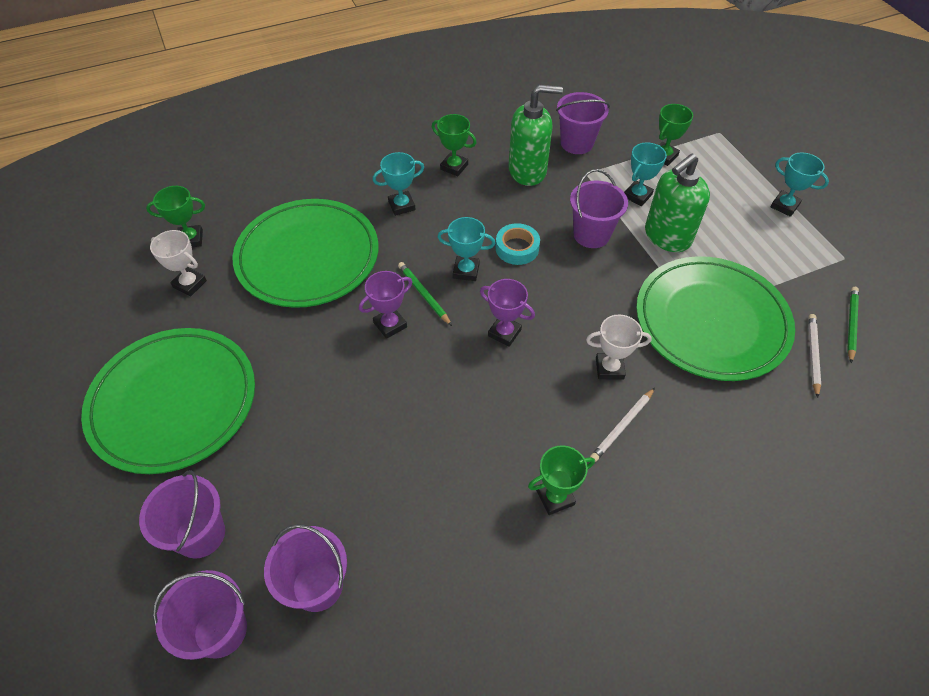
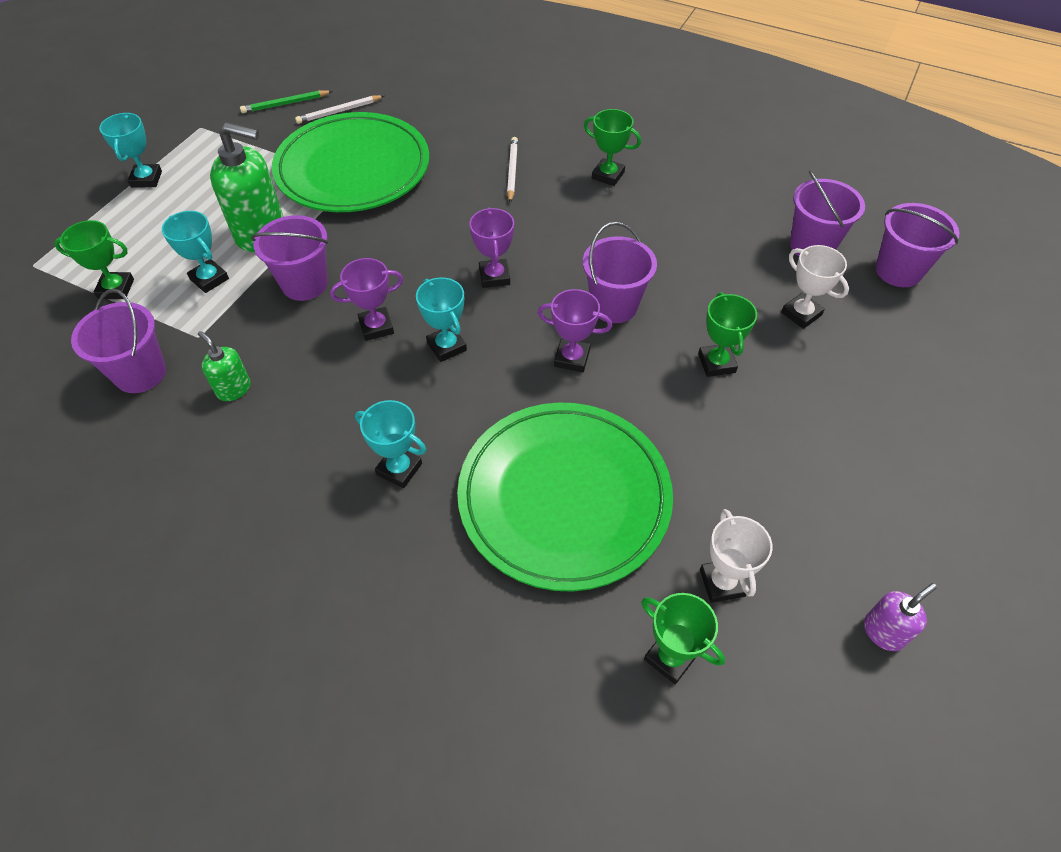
camera: 130 degrees left, 0 degrees up
green plate [81,328,255,474] -> none
purple bucket [139,470,225,559] -> purple bucket moved to [583,222,657,323]
green pencil [398,262,452,326] -> none
green trophy [432,114,476,176] -> green trophy moved to [698,292,757,377]
turquoise tape [496,223,540,265] -> purple trophy [330,258,403,341]
green soap dispenser [509,84,563,186] -> green soap dispenser [198,331,251,401], size x0.51
white trophy [586,315,652,380] -> white trophy moved to [781,245,849,329]
white pencil [590,388,655,462] -> white pencil turned 90 degrees counterclockwise [507,137,518,203]
turquoise trophy [624,142,667,206] -> turquoise trophy turned 45 degrees clockwise [162,211,229,293]
none -> purple soap dispenser [864,583,937,651]

